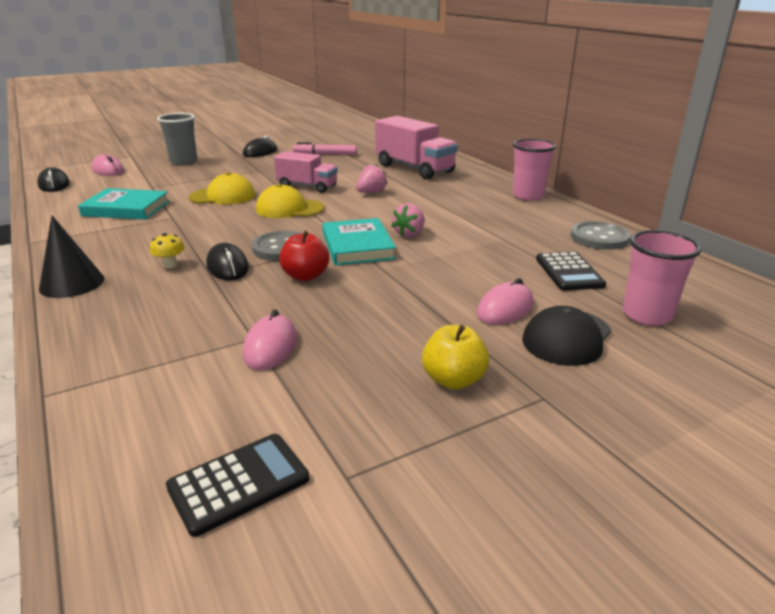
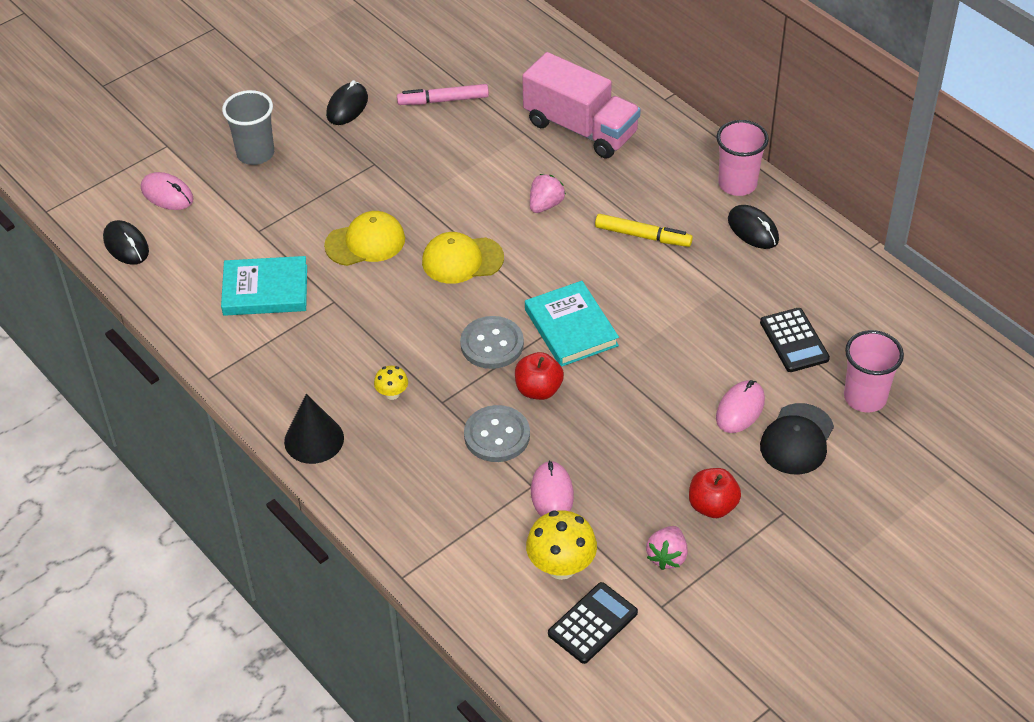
camera: 10 degrees left, 20 degrees up
black mouse [206,243,249,280] -> black mouse moved to [728,205,779,249]
pink truck [274,151,338,193] -> none
pink strawberry [391,203,424,237] -> pink strawberry moved to [646,526,688,570]
yellow apple [422,325,489,390] -> red apple [689,468,741,518]
grey button [570,221,631,250] -> grey button moved to [464,405,530,462]
none -> yellow mushroom [526,510,597,580]
none -> yellow marker [595,214,693,247]

